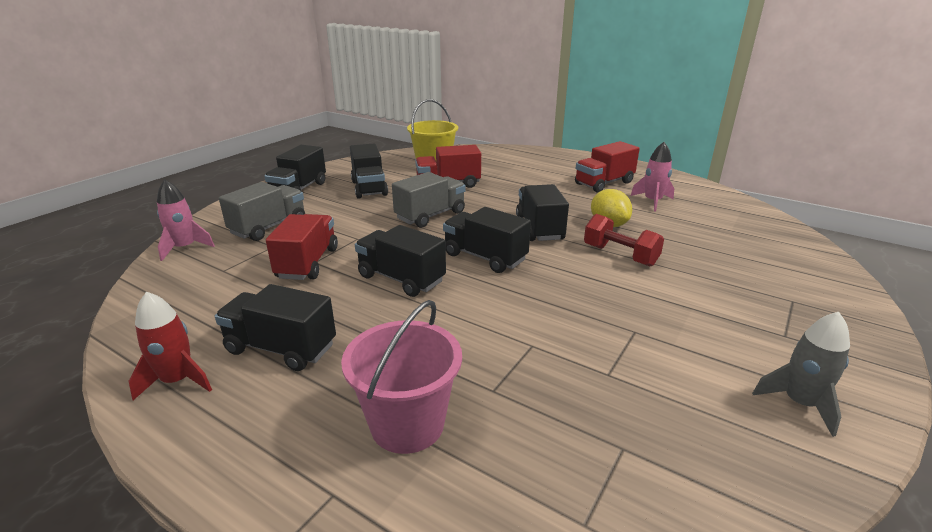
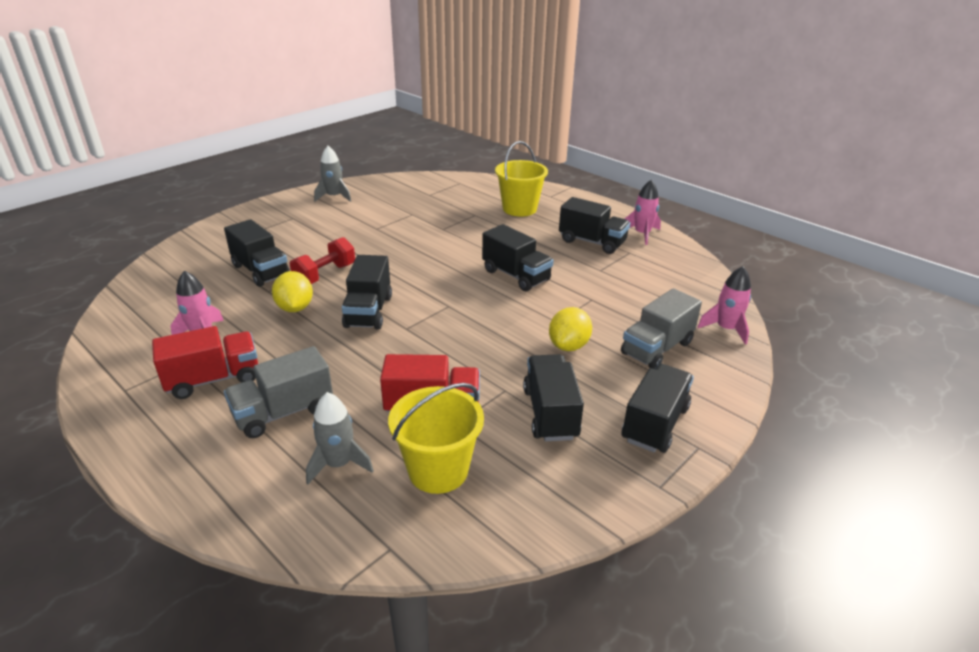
camera: 170 degrees left, 5 degrees up
red rocket [128,291,212,400] -> pink rocket [625,180,661,245]
red truck [266,214,338,280] -> none
pink bucket [341,300,462,454] -> yellow bucket [495,141,548,217]
grey truck [392,172,466,228] -> grey truck moved to [224,346,333,438]
black truck [443,207,531,273] -> black truck moved to [224,219,290,287]
red dumbbell [584,214,664,266] -> red dumbbell turned 75 degrees clockwise [289,237,355,284]
none -> grey rocket [306,392,374,484]
none -> yellow lemon [549,307,592,351]

